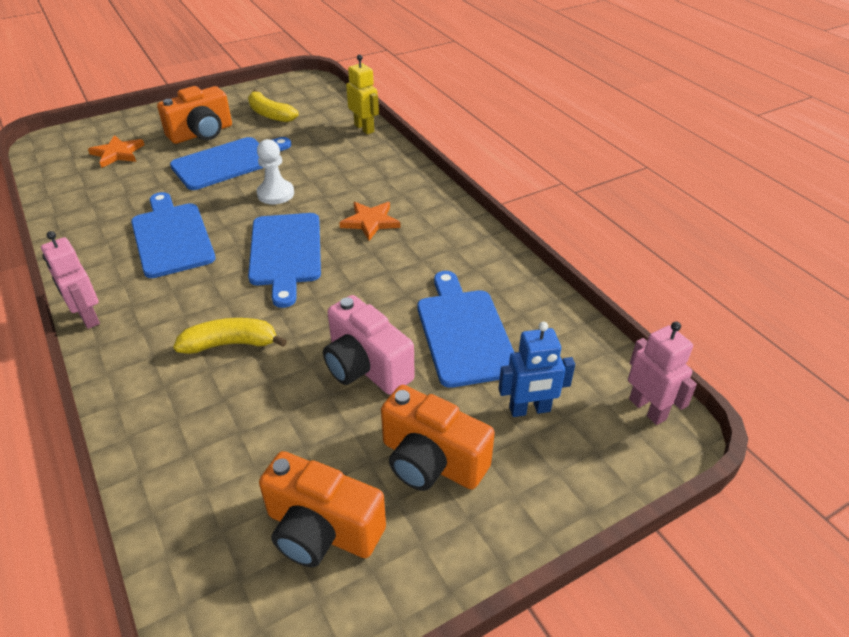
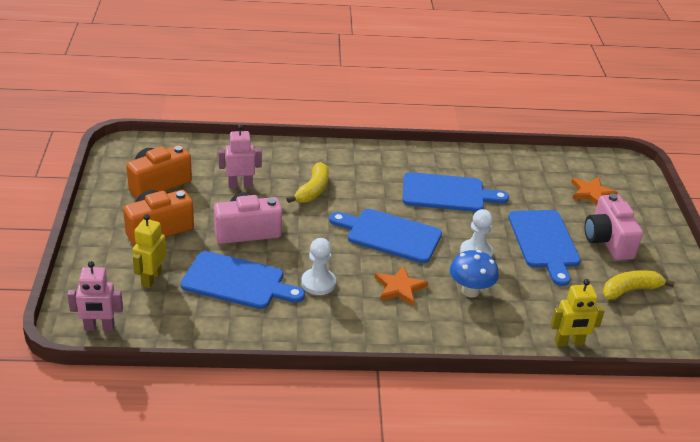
camera: 115 degrees right, 5 degrees down
pink robot [41,231,100,329] -> pink robot moved to [218,124,262,188]
orange camera [157,86,232,144] -> pink camera [585,193,643,260]
blue robot [499,322,575,417] -> yellow robot [132,214,166,288]
none -> white pawn [301,238,336,295]
none -> blue mushroom [450,250,499,297]

